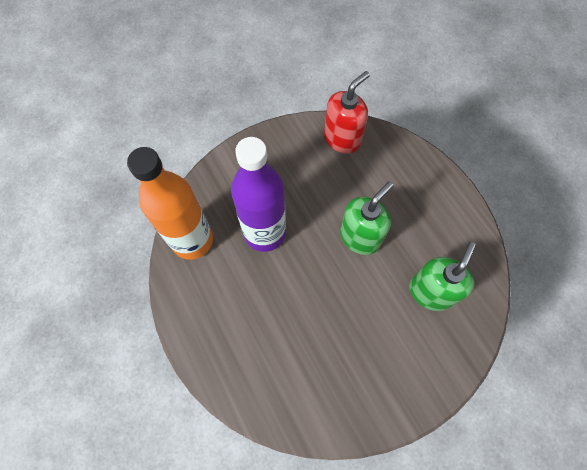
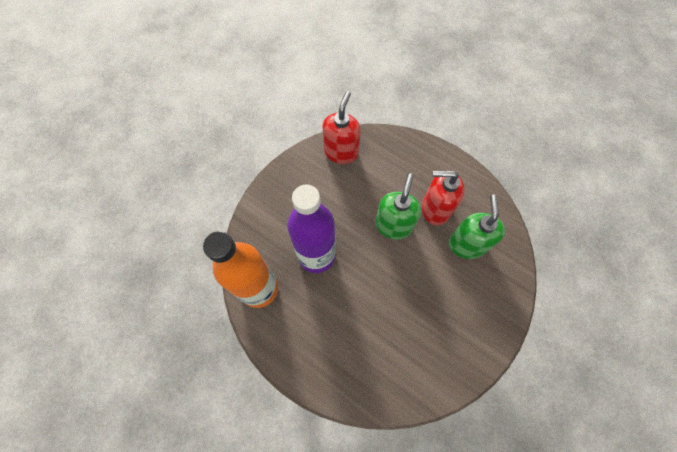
camera: 25 degrees left, 0 degrees up
none -> red soap dispenser [422,170,464,225]

